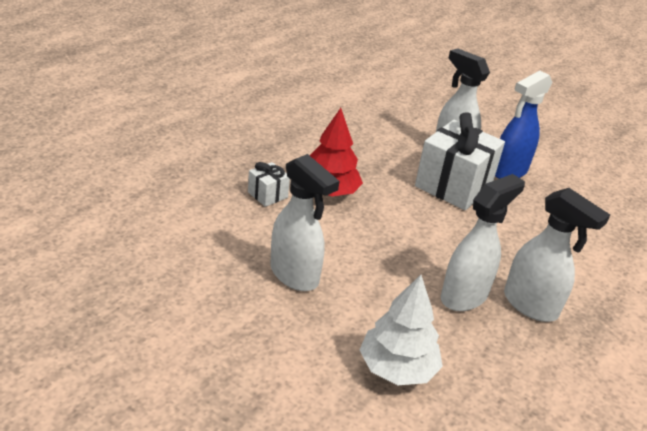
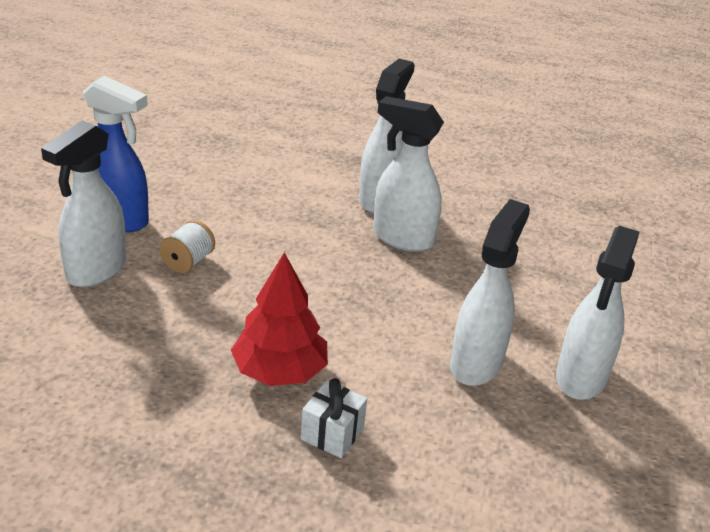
camera: 110 degrees left, 0 degrees up
white tree [360,275,443,385] -> none
white gift [415,112,505,210] -> white spool [159,220,215,273]
none -> white spray bottle [556,226,639,400]

